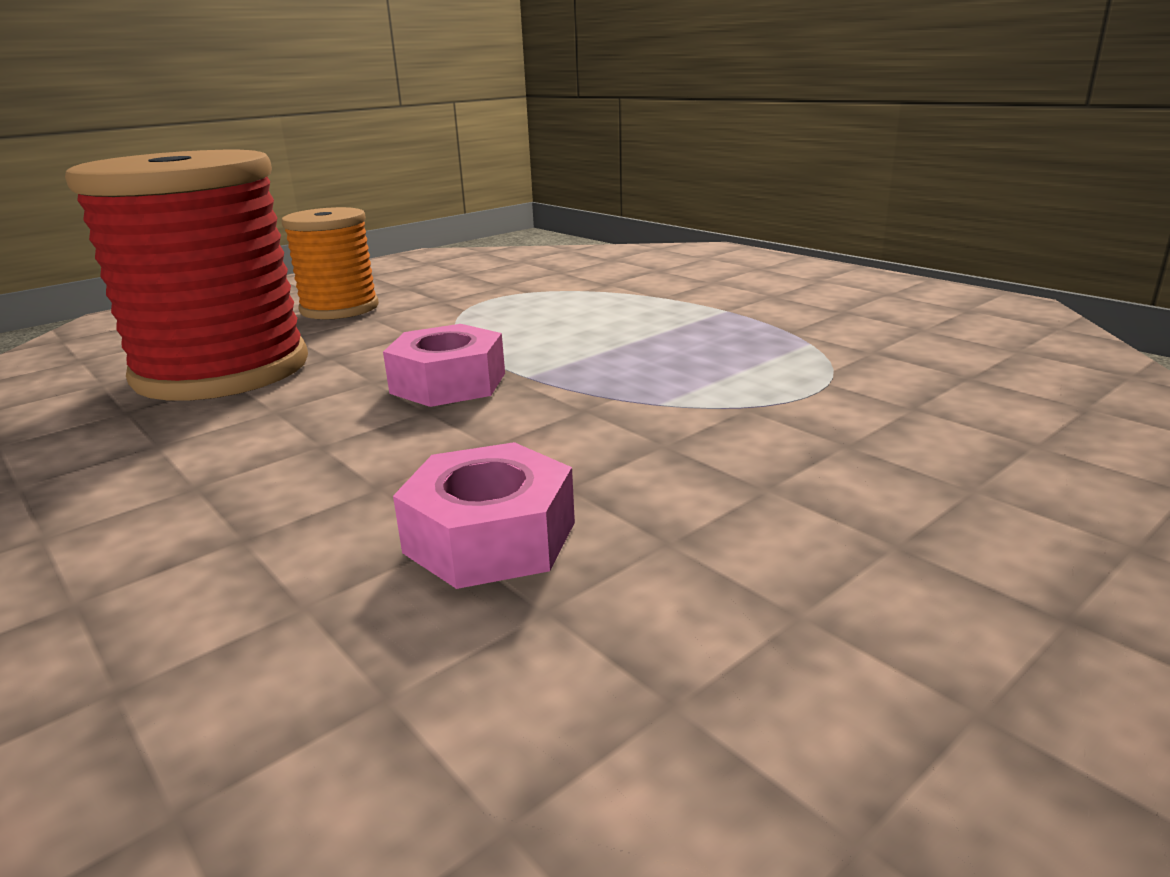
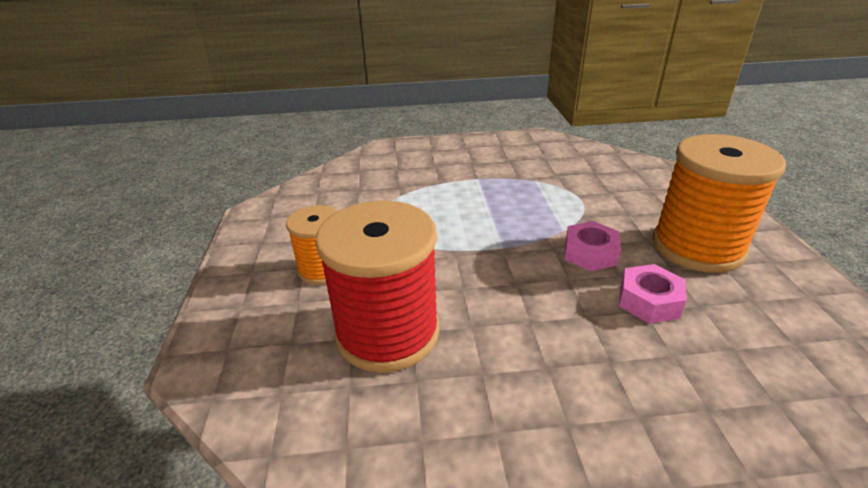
camera: 55 degrees left, 10 degrees up
pink nut [383,324,505,407] -> pink nut moved to [565,221,621,271]
none -> orange spool [652,134,786,273]

